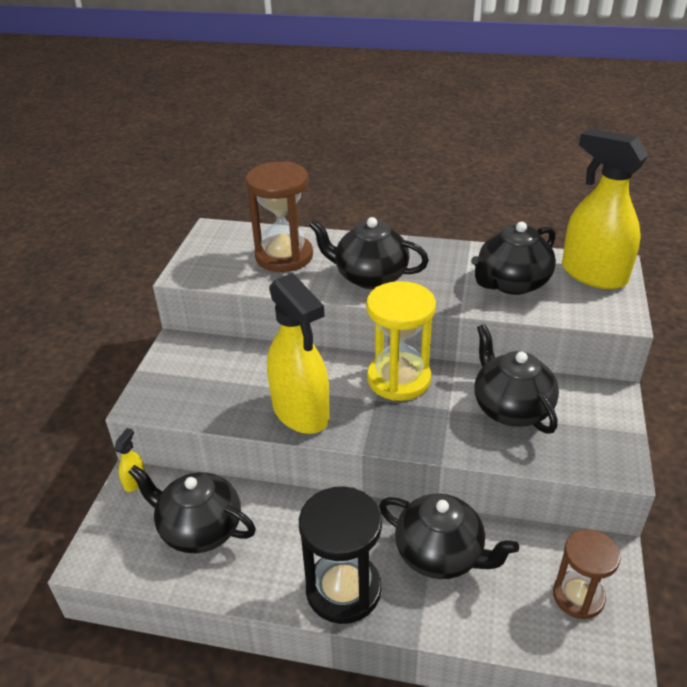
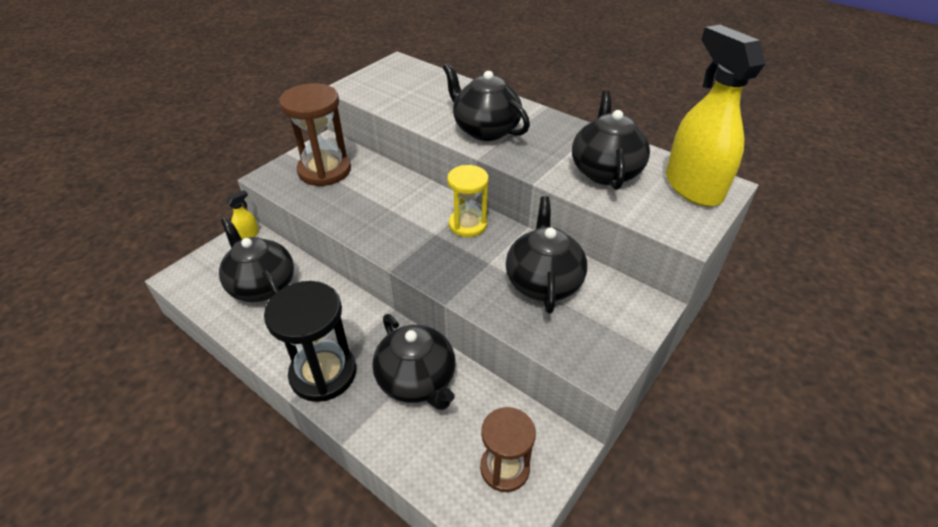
camera: 25 degrees right, 5 degrees up
brown hourglass [246,162,313,272] -> brown hourglass moved to [279,83,351,186]
yellow spray bottle [267,273,329,434] -> none
yellow hourglass [366,281,436,401] -> yellow hourglass [447,165,489,237], size x0.66
black teapot [471,222,556,295] -> black teapot turned 105 degrees clockwise [572,90,650,190]

